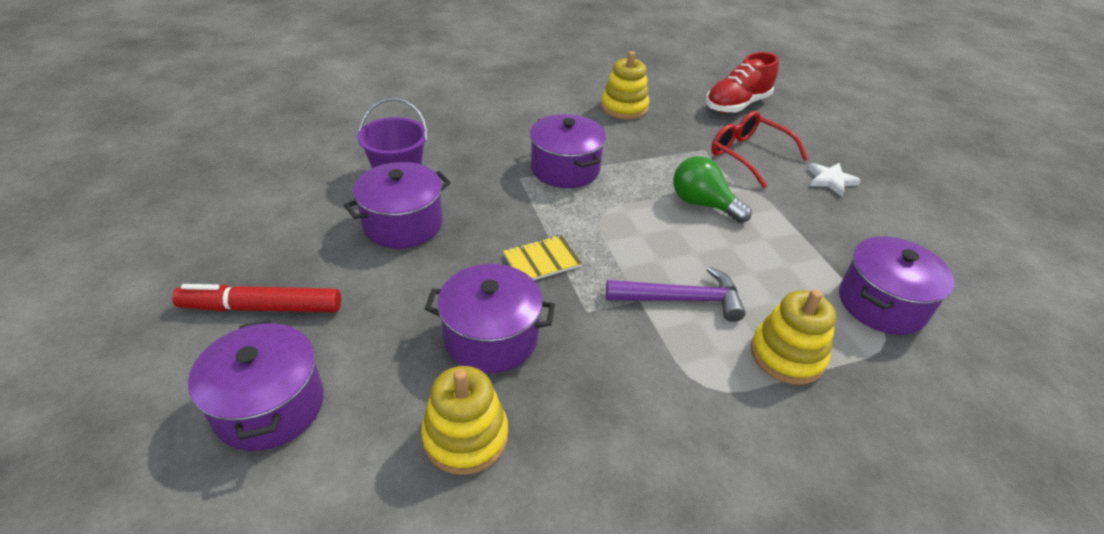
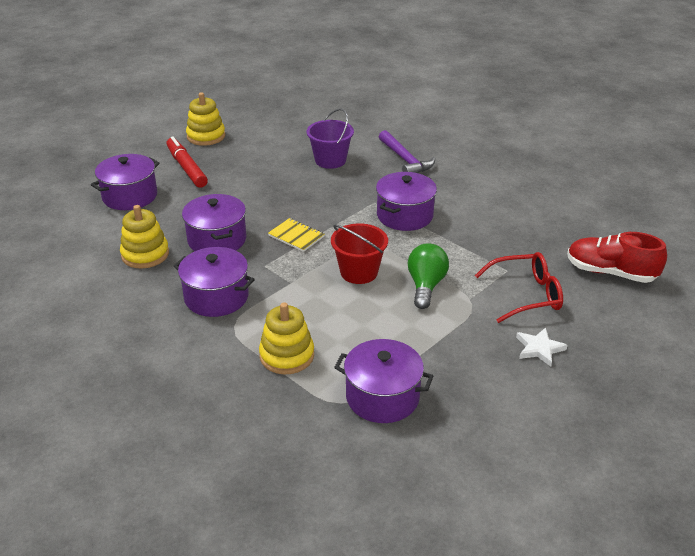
camera: 65 degrees right, 5 degrees down
purple pot [344,162,451,249] -> purple pot moved to [173,247,255,317]
yellow stacking toy [601,51,650,119] -> yellow stacking toy moved to [186,92,226,146]
purple hammer [606,267,746,322] -> purple hammer moved to [379,130,435,173]
red glasses [711,111,808,188] -> red glasses turned 60 degrees clockwise [475,252,563,323]
none -> red bucket [331,223,388,284]

